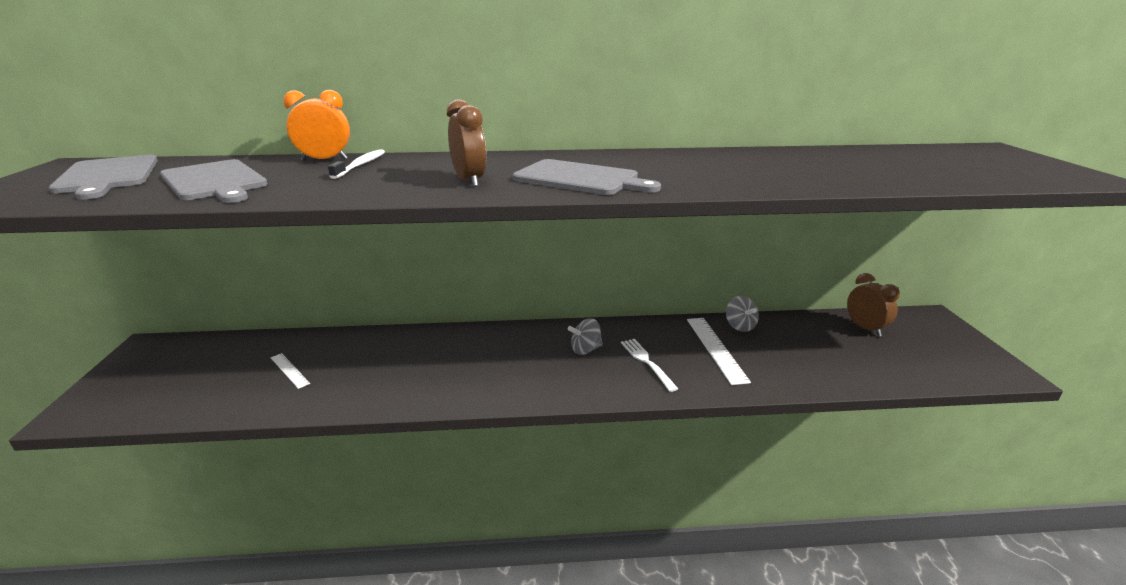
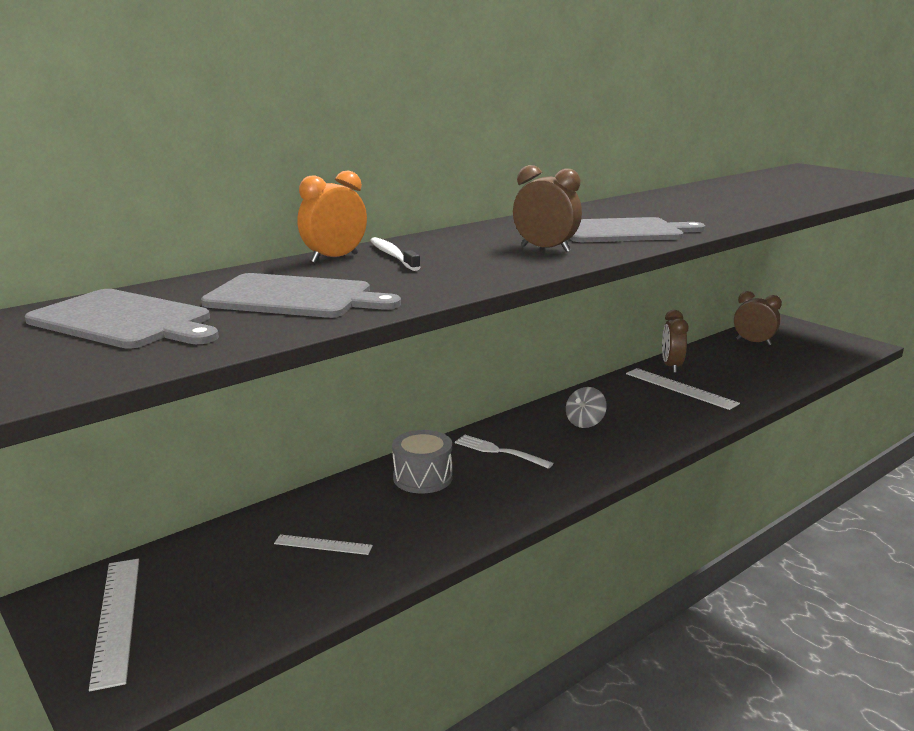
camera: 35 degrees left, 5 degrees down
white fork [621,339,678,392] -> white fork moved to [455,435,554,469]
grey spinning top [726,296,759,332] -> brown clock [662,310,688,373]
none -> white ruler [89,559,139,691]
none -> grey drum [392,430,452,493]

